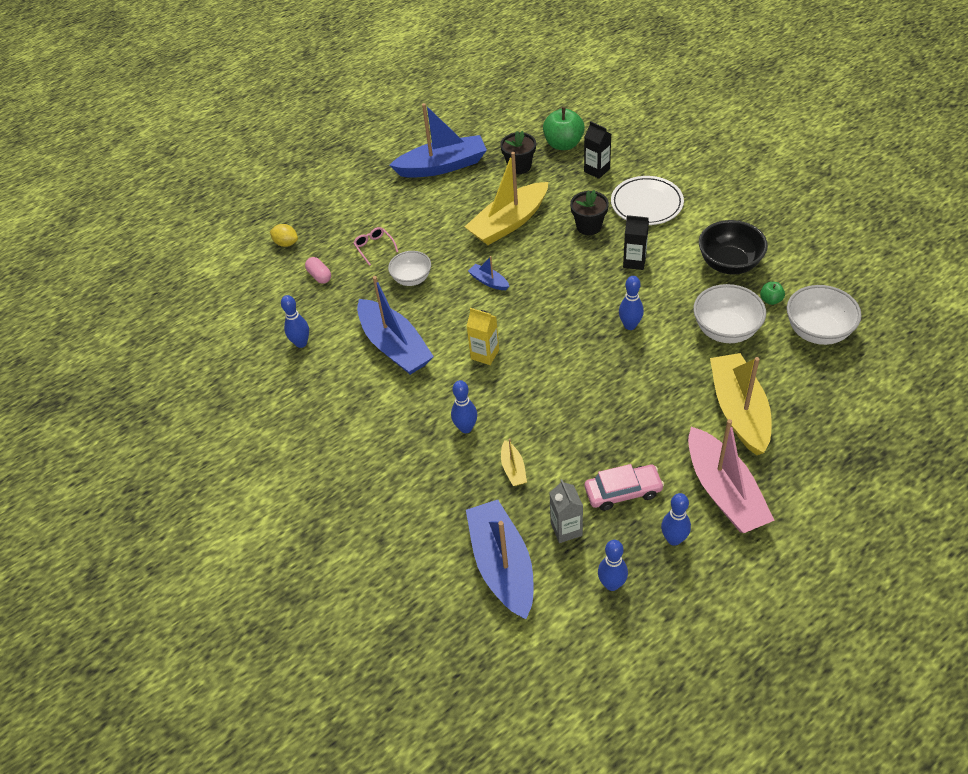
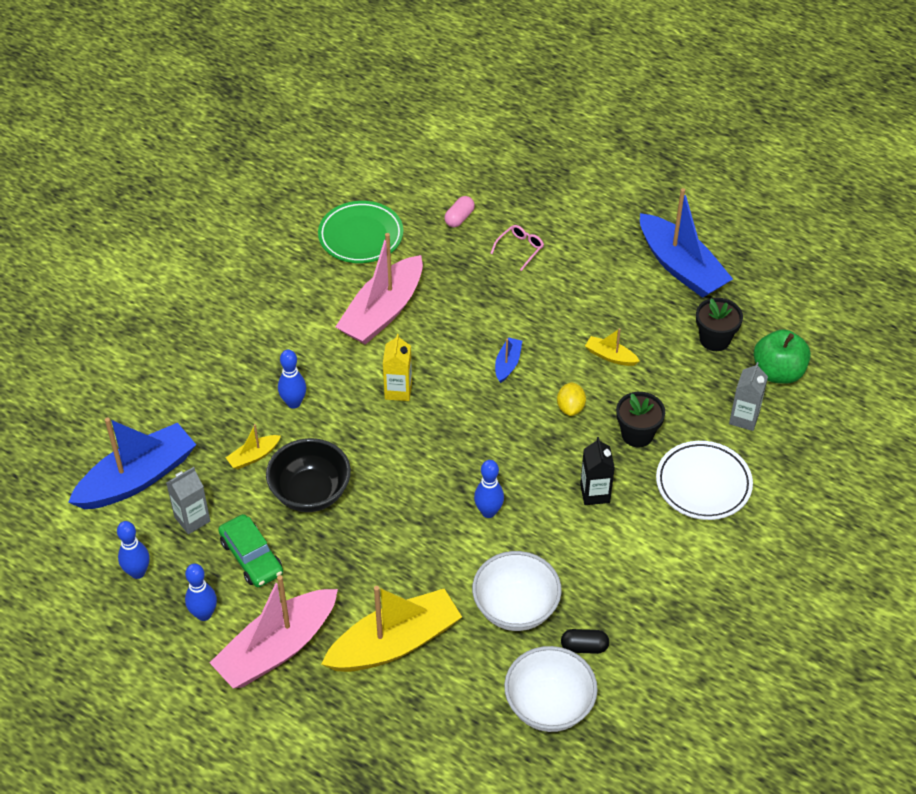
camera: 65 degrees right, 0 degrees up
yellow lemon [270,224,298,247] -> yellow lemon moved to [557,382,586,416]
blue bowling pin [281,295,309,348] -> green plate [318,201,403,263]
blue boat [357,276,434,375] -> pink boat [336,233,423,345]
white bowl [388,251,431,286] -> none
yellow boat [465,152,548,245] -> yellow boat [585,328,640,366], size x0.44
black carton [584,121,611,179] -> grey carton [729,362,768,431]
pink car [585,464,664,511] -> green car [218,514,283,587]
black bowl [699,220,768,274] -> black bowl moved to [266,438,351,512]
green apple [760,282,785,305] -> black capsule [561,629,609,654]

